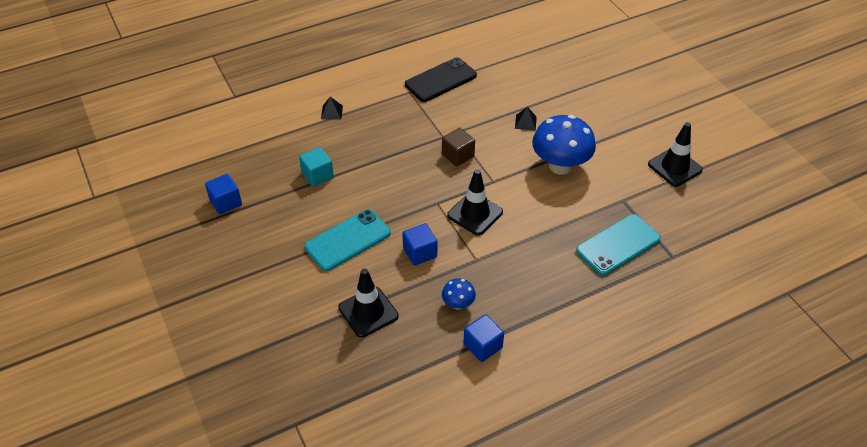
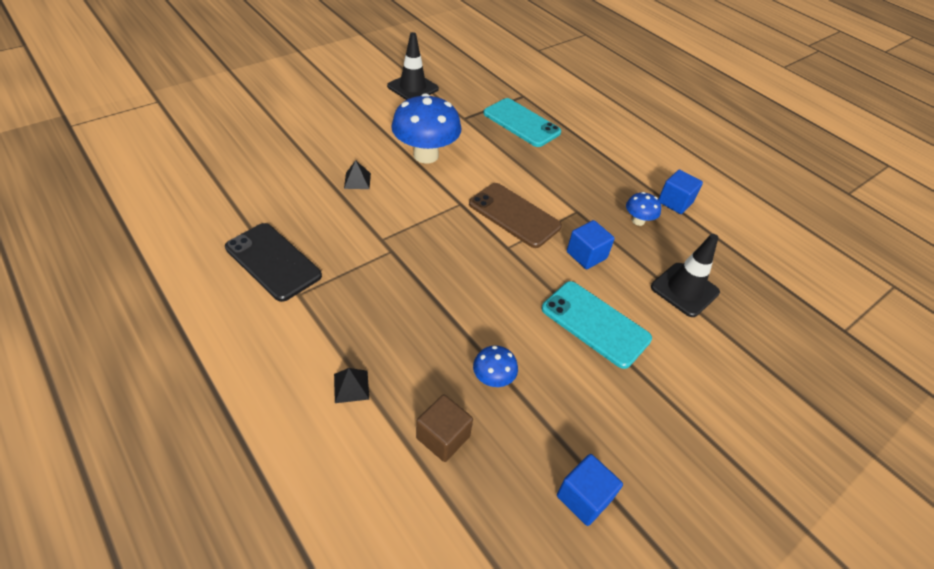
camera: 105 degrees left, 0 degrees up
turquoise cube [299,147,334,186] -> blue mushroom [473,346,518,387]
brown cube [442,128,475,167] -> brown cube moved to [416,395,473,462]
black traffic cone [447,169,503,235] -> brown phone [469,183,562,248]

